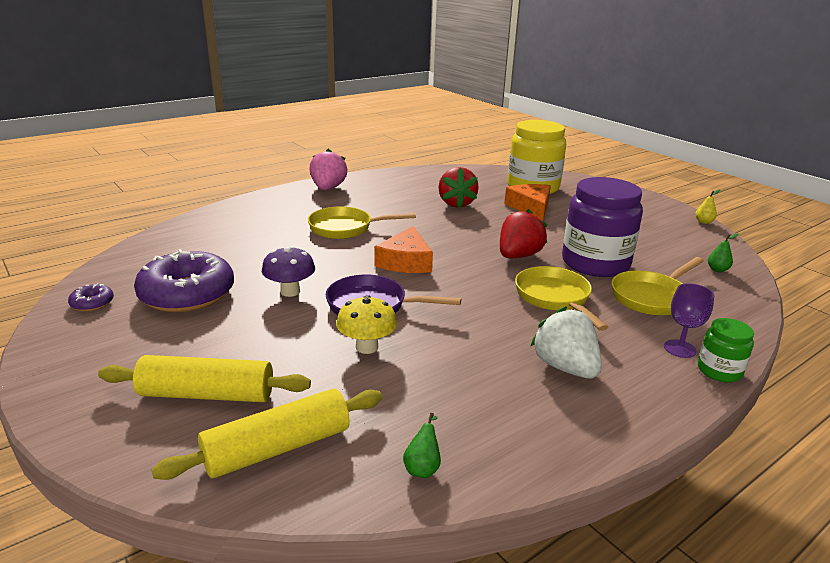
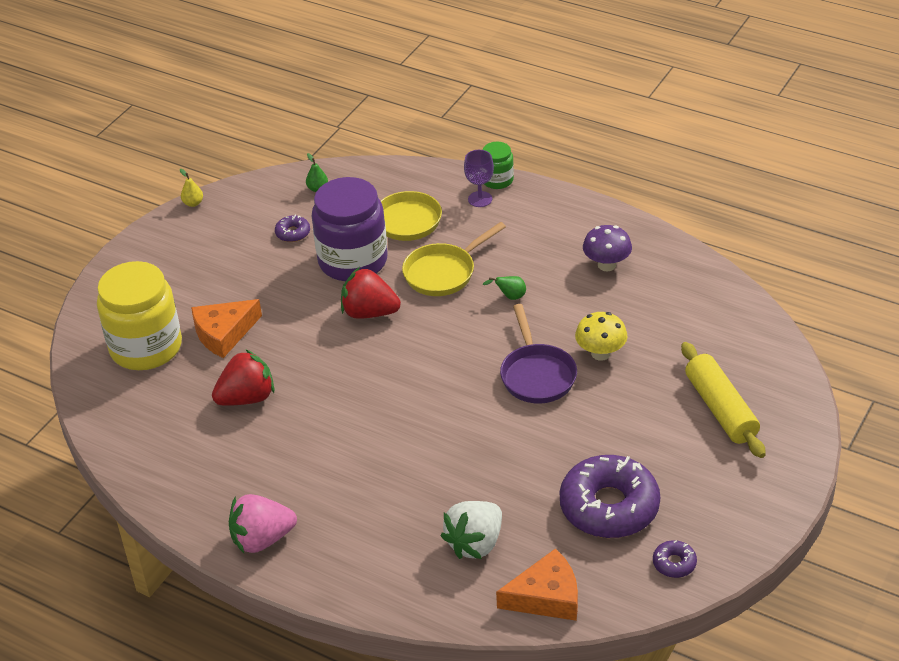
camera: 110 degrees left, 15 degrees up
yellow rolling pin [151,389,382,480] -> none
purple mushroom [262,246,315,297] -> purple mushroom moved to [583,225,632,271]
yellow pan [308,206,416,239] -> none
orange cheese [374,226,433,273] -> orange cheese moved to [496,548,578,621]
green pear [403,413,441,478] -> green pear moved to [483,276,526,300]
white strawberry [531,306,602,378] -> white strawberry moved to [440,501,502,559]
none -> purple donut [275,215,310,242]

